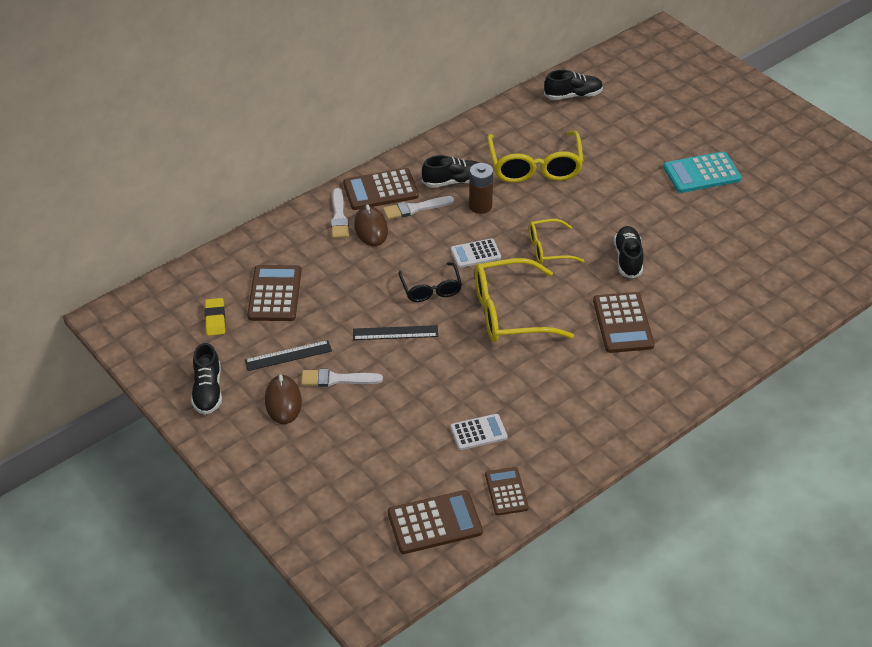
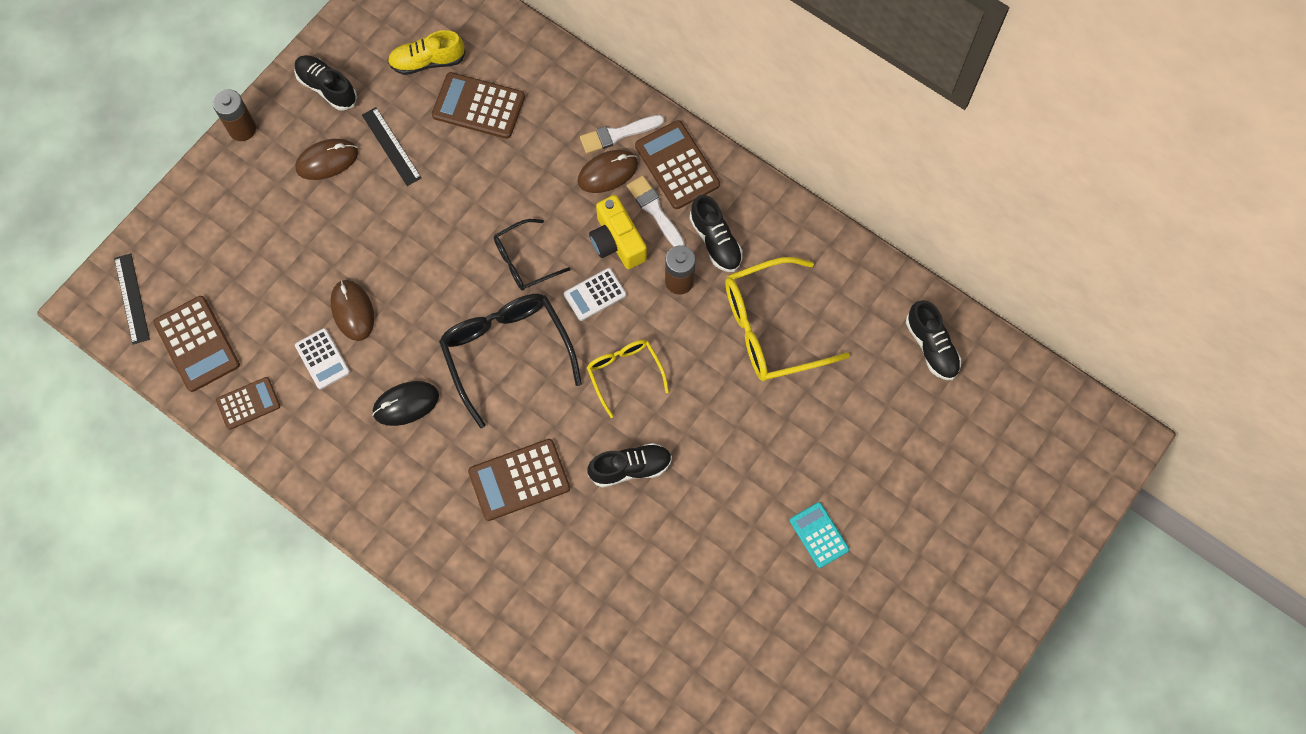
camera: 75 degrees right, 25 degrees up
black shoe [191,343,222,415] -> black shoe turned 60 degrees clockwise [294,55,357,111]
yellow eraser [204,298,225,336] -> yellow shoe [387,30,466,75]
brown calculator [247,265,301,321] -> brown calculator turned 150 degrees counterclockwise [432,72,525,139]
white brush [301,369,383,387] -> none
black ruler [353,325,438,340] -> black ruler moved to [114,253,150,344]
white calculator [450,238,501,268] -> white calculator turned 90 degrees counterclockwise [564,268,626,321]
yellow glasses [475,258,574,342] -> black glasses [439,294,582,428]
turquoise calculator [663,152,742,193] -> turquoise calculator [790,502,849,568], size x0.63
none -> brown battery [213,89,256,141]
none -> brown mouse [330,280,374,341]
none -> black mouse [372,381,439,426]
none -> yellow camera [589,195,647,269]

